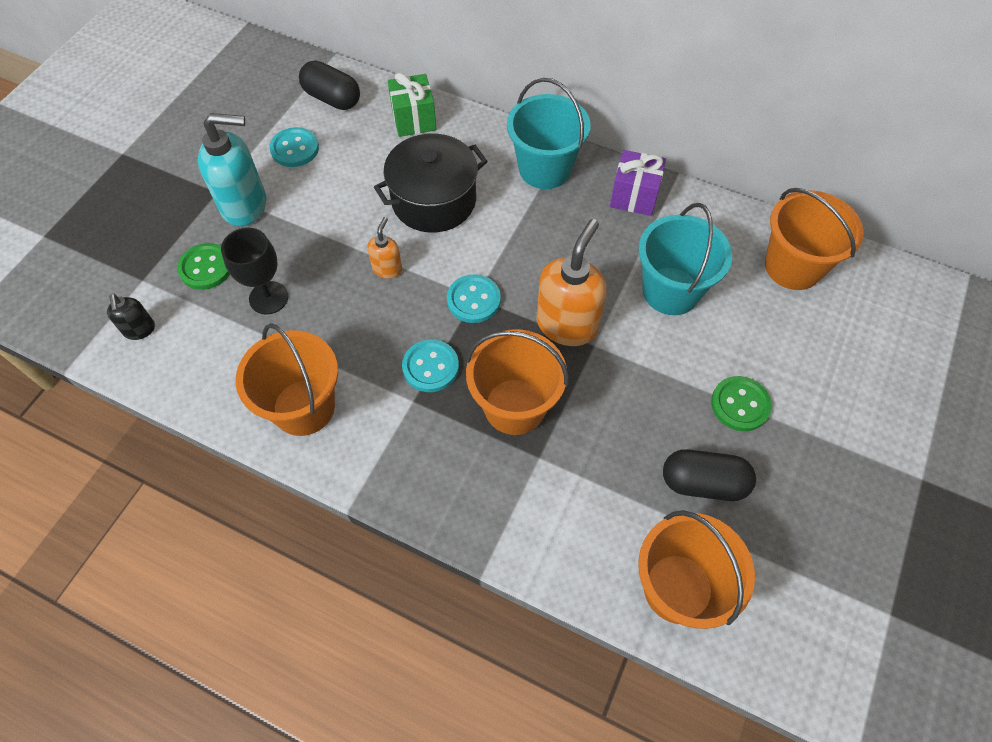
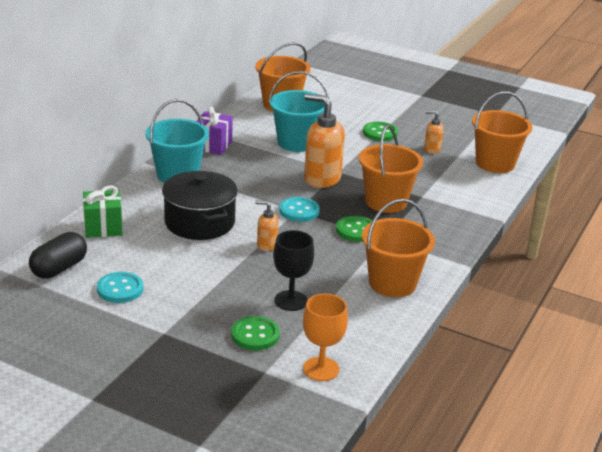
camera: 90 degrees left, 30 degrees down
black soap dispenser [107,294,155,340] -> orange goblet [303,294,348,381]
turquoise soap dispenser [198,113,266,226] -> none
turquoise button [402,339,459,392] -> green button [336,216,372,242]
black capsule [663,449,756,501] -> orange soap dispenser [424,110,443,154]

